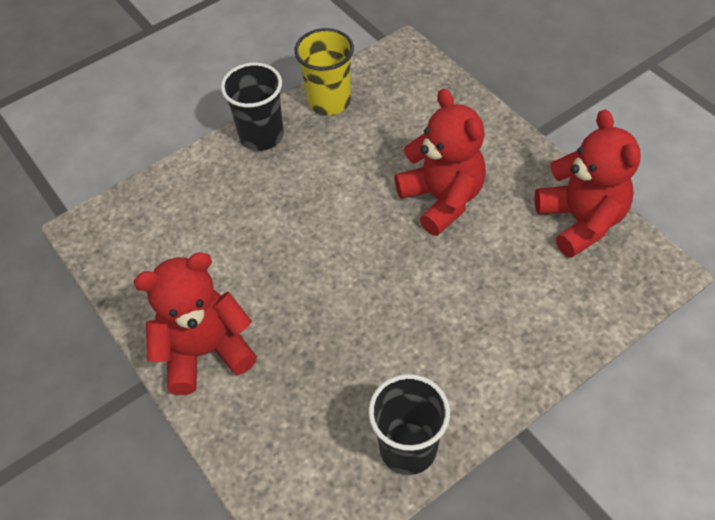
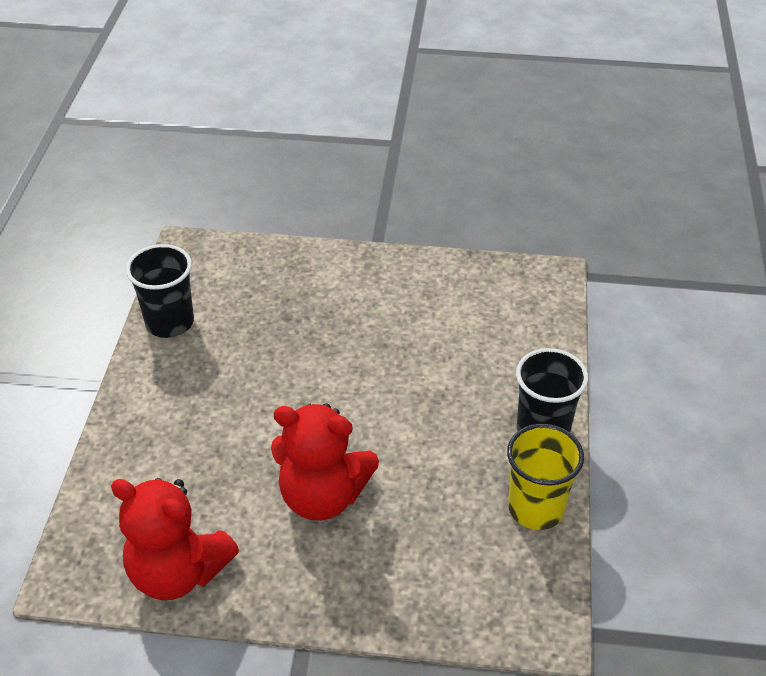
camera: 130 degrees right, 10 degrees down
red teddy bear [133,252,257,395] -> none

